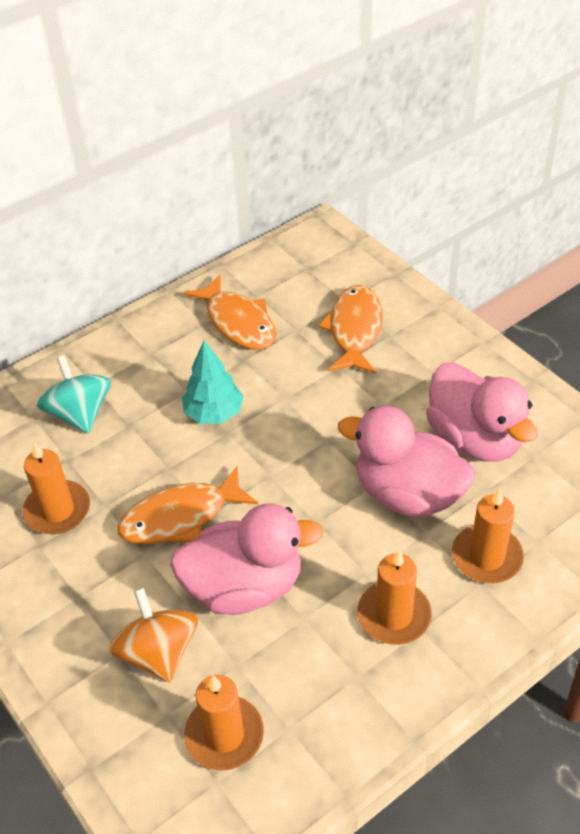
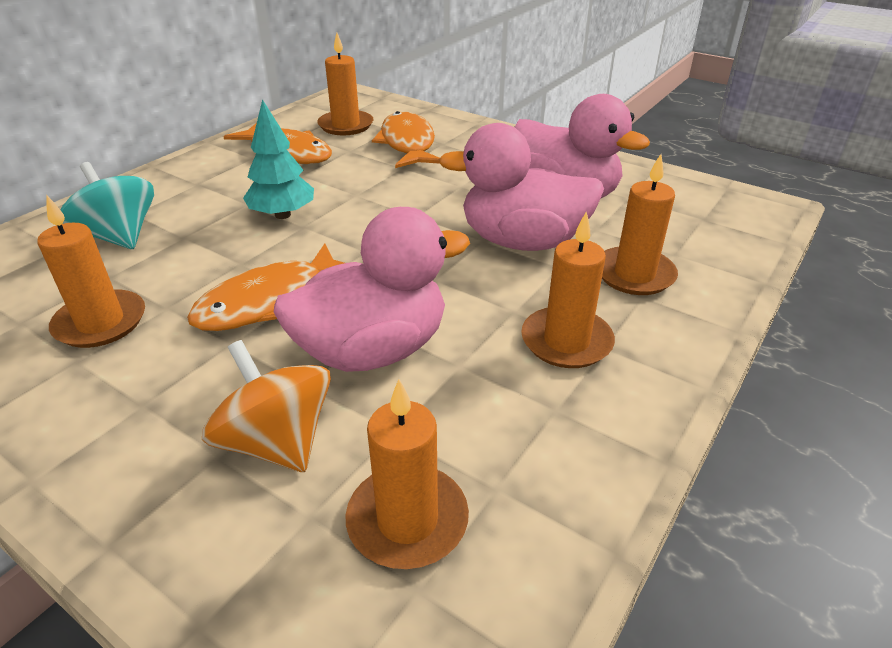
camera: 20 degrees left, 10 degrees down
none -> orange candle [317,33,373,136]

